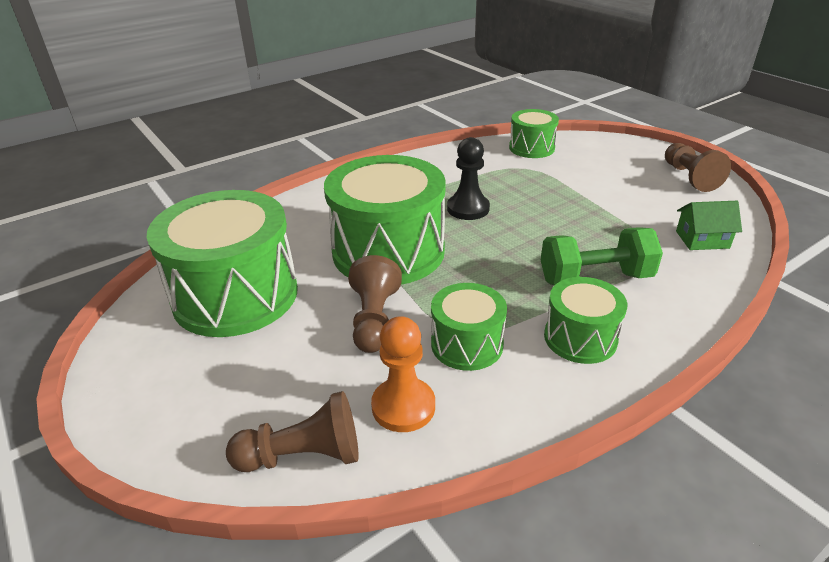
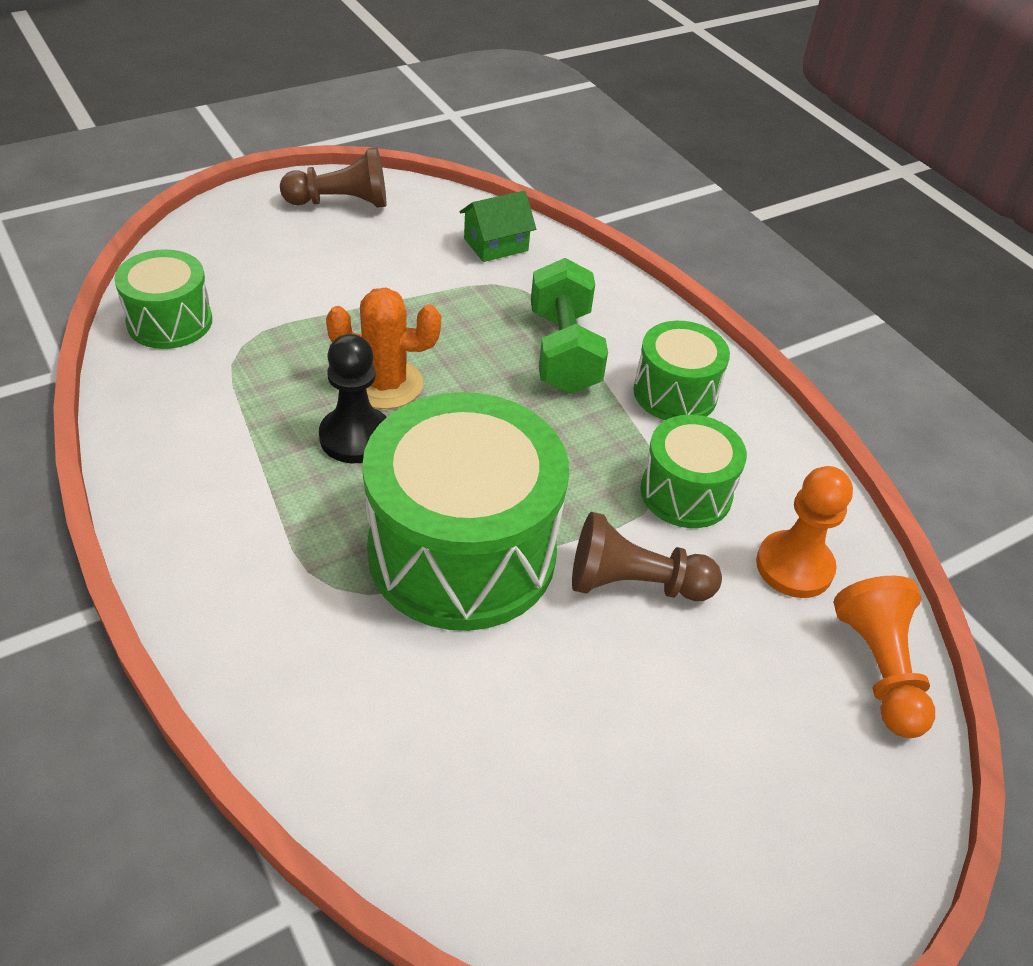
camera: 90 degrees left, 10 degrees up
green drum [146,190,298,337] -> none
brown pawn [226,391,359,472] -> orange pawn [833,576,935,738]
green house [676,201,742,250] -> green house turned 60 degrees clockwise [460,191,536,262]
none -> orange cactus [326,287,441,409]

